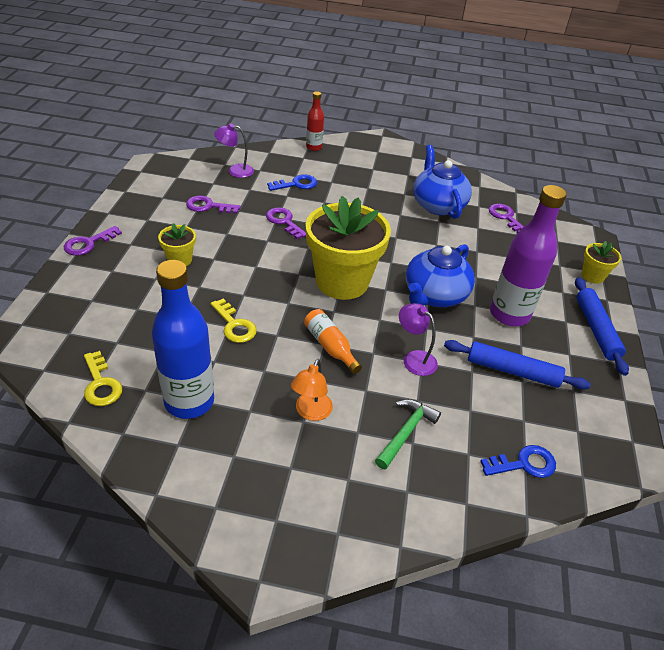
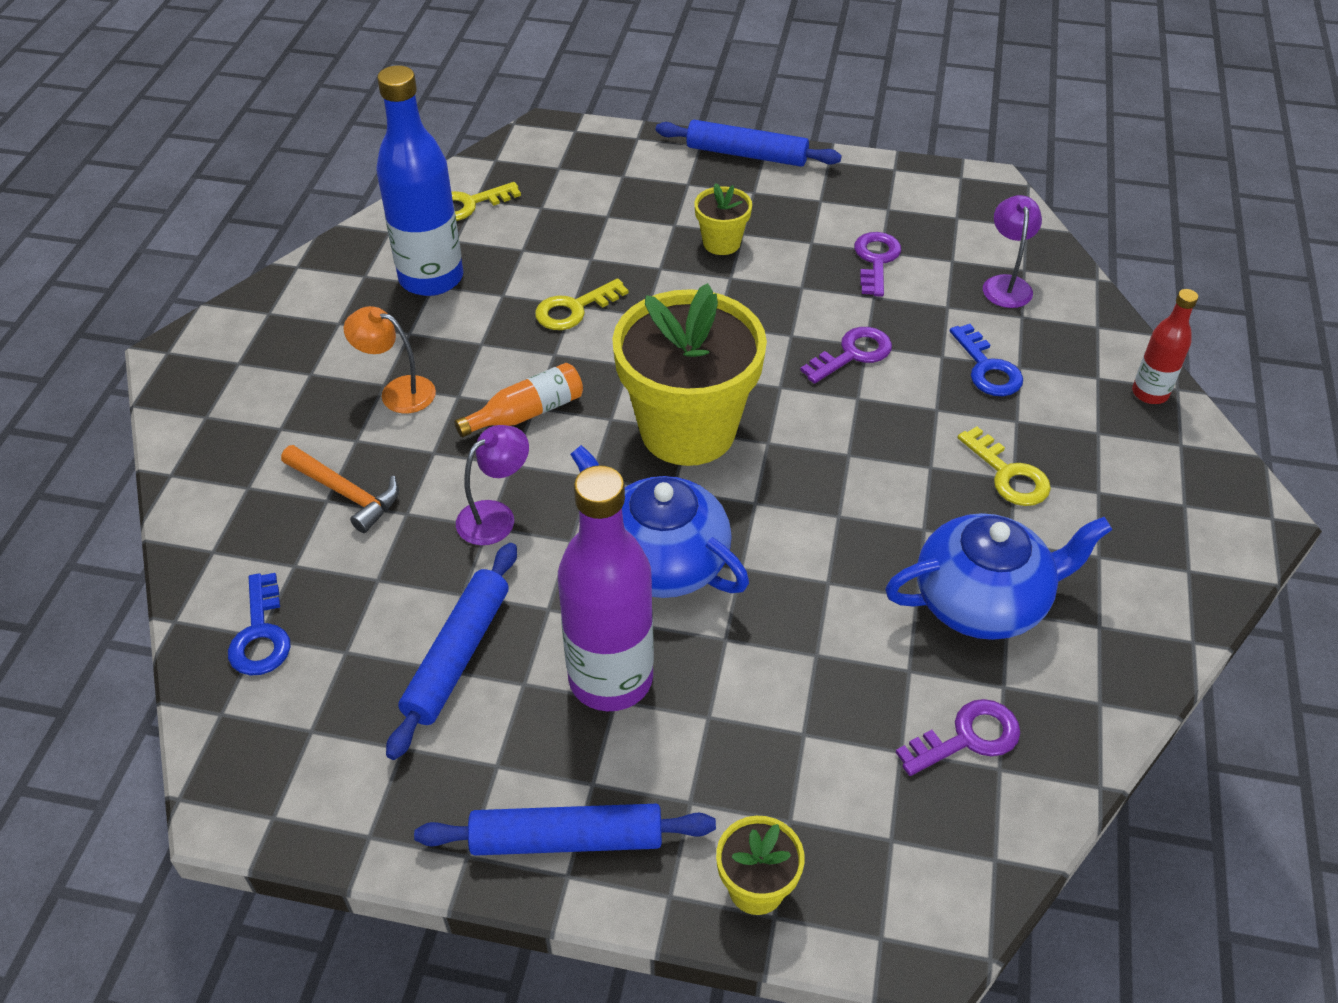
camera: 95 degrees right, 5 degrees up
purple key [64,226,122,256] -> blue rolling pin [656,120,842,167]
green hammer [375,399,441,470] -> orange hammer [281,445,399,533]
none -> yellow key [958,427,1051,506]

